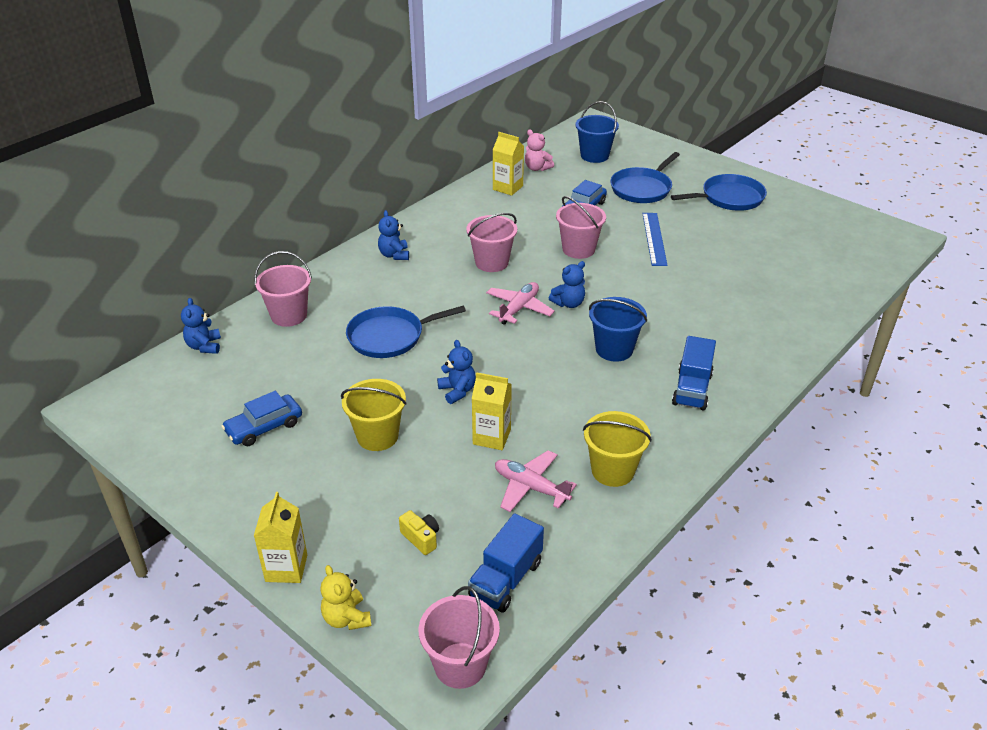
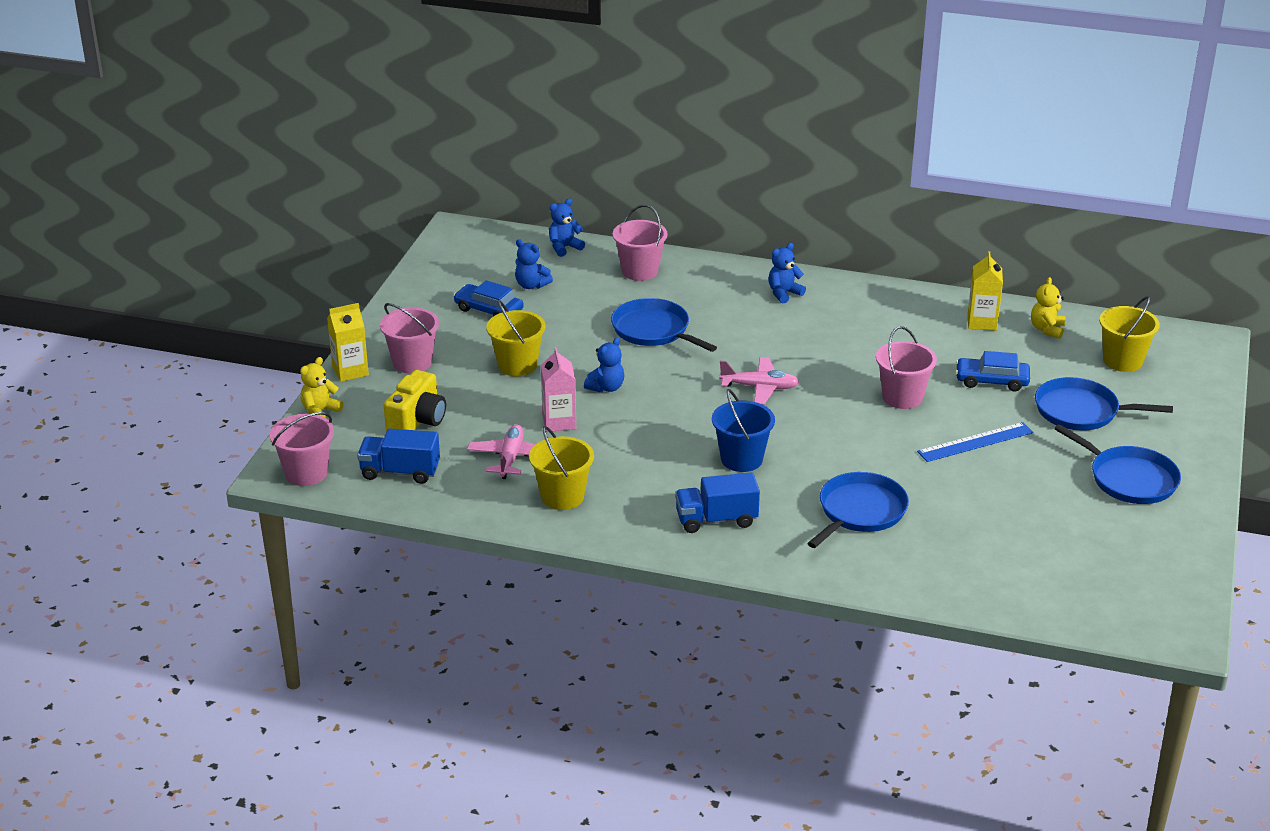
camera: 65 degrees right, 5 degrees down
yellow camera [399,510,439,555] -> yellow camera [384,370,446,432], size x1.82
pink bucket [466,213,517,272] -> pink bucket moved to [380,303,439,374]
yellow carton [472,372,512,450] -> pink carton [541,347,576,432]
pink teddy bear [525,130,554,171] -> yellow teddy bear [1031,277,1066,339]
blue teddy bear [549,261,585,308] -> blue teddy bear moved to [515,239,553,289]
blue bucket [575,101,619,163] -> yellow bucket [1099,296,1160,372]
none -> blue pan [807,472,909,548]

